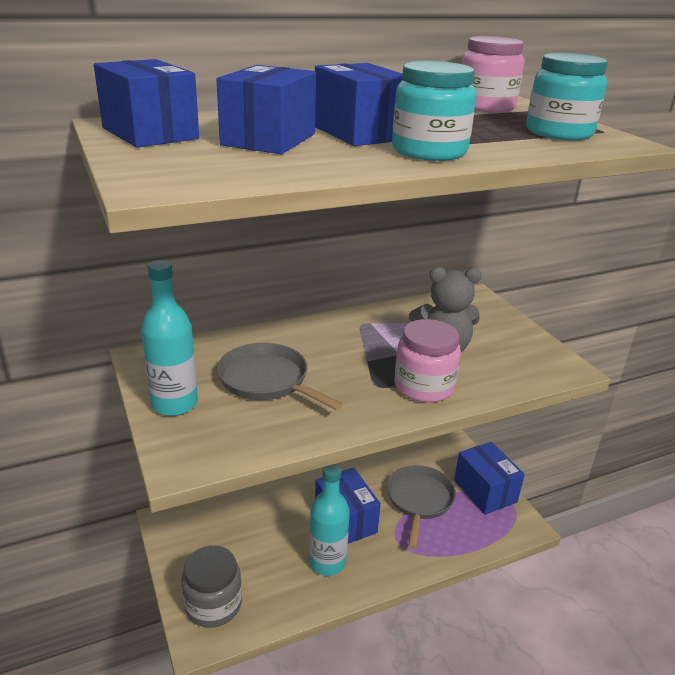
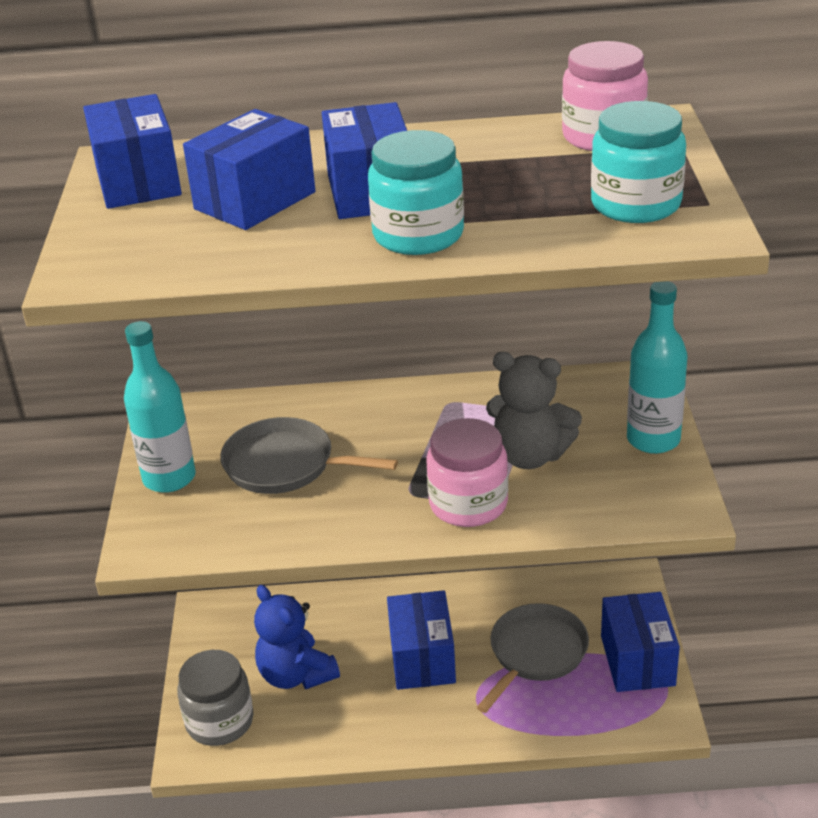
camera: 25 degrees right, 5 degrees up
grey pan [217,343,344,410] -> grey pan turned 45 degrees counterclockwise [220,417,398,494]
turquoise bottle [309,464,350,576] -> turquoise bottle moved to [627,281,687,454]
none -> blue teddy bear [254,585,340,689]

